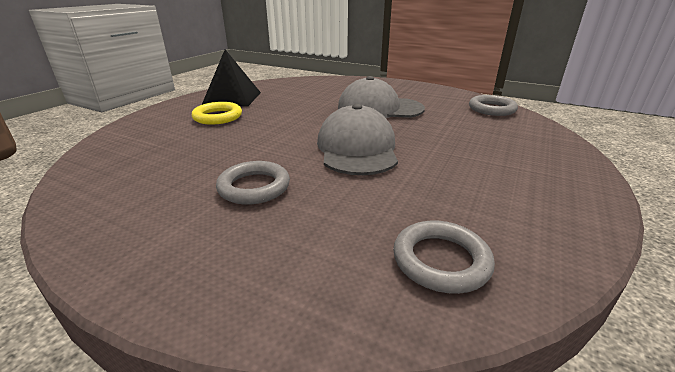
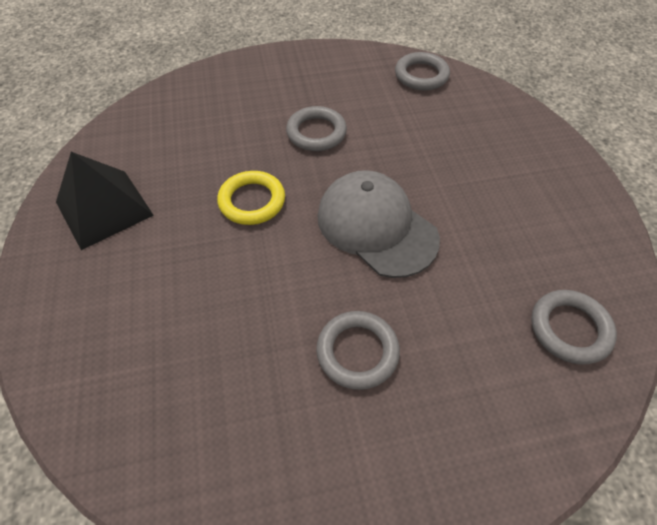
camera: 40 degrees left, 25 degrees up
yellow ring [192,102,242,125] -> yellow ring moved to [217,171,285,225]
grey cap [338,76,425,118] -> grey ring [286,106,347,151]

